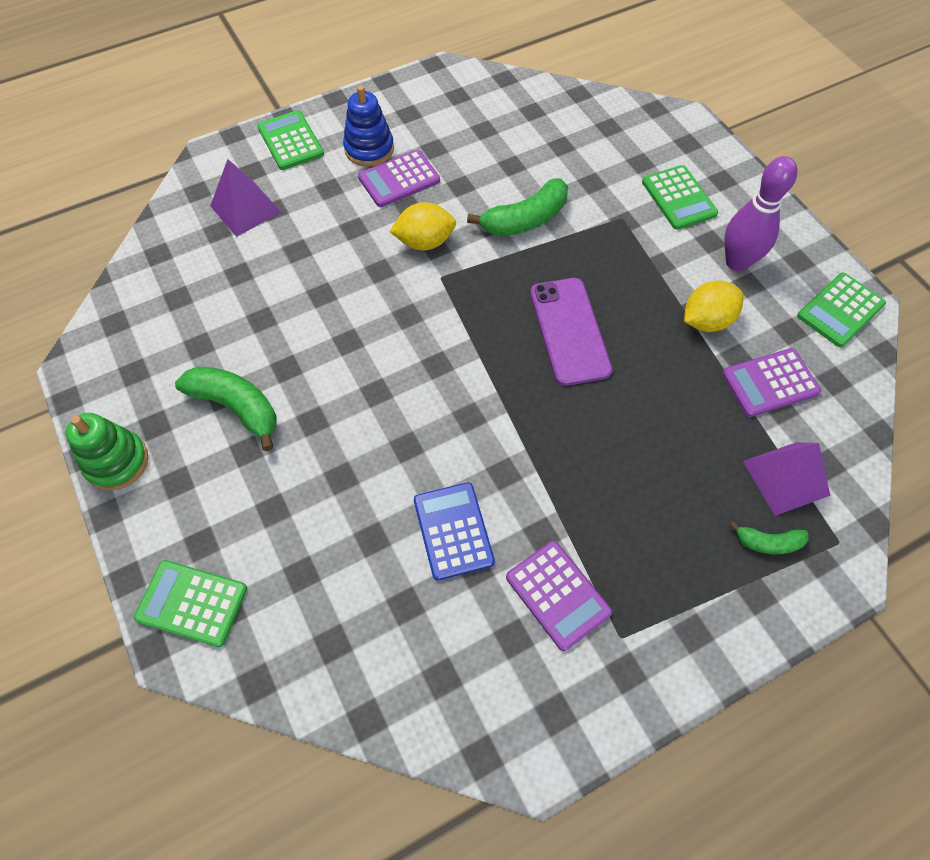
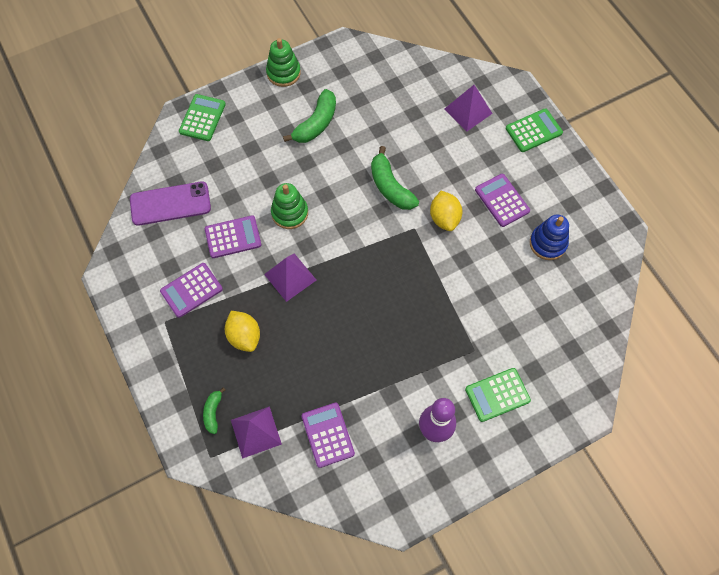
camera: 90 degrees right, 5 degrees up
blue stacking toy [343,85,394,167] -> blue stacking toy moved to [530,214,569,260]
blue calculator [414,482,495,581] -> purple calculator [205,215,261,258]
green banana [467,178,568,236] -> green banana moved to [371,146,419,210]
purple phone [530,278,612,386] -> purple phone moved to [130,181,211,226]
yellow lemon [684,281,743,332] -> yellow lemon moved to [225,311,260,352]
green calculator [797,272,886,347] -> none
none -> purple pyramid [264,253,316,302]
none -> green stacking toy [271,183,308,229]

